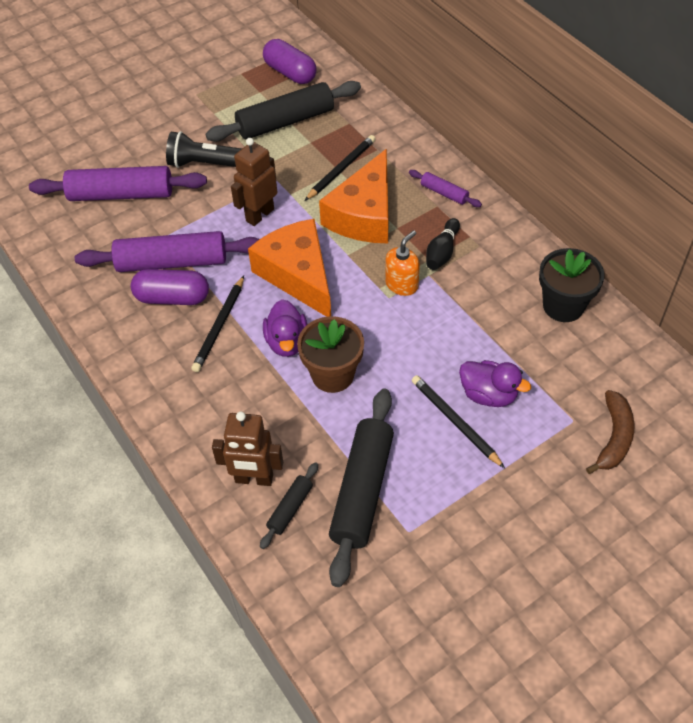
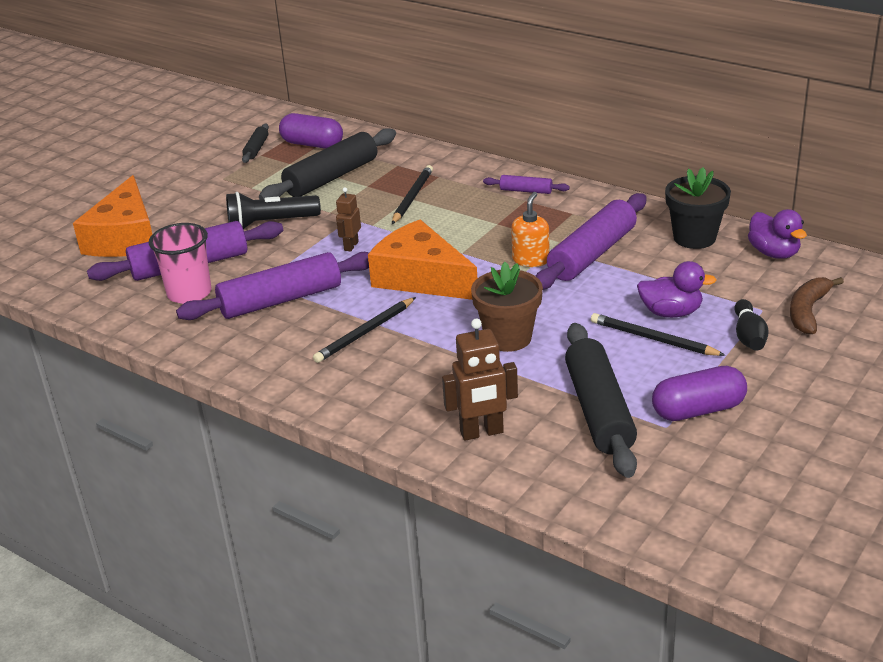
camera: 20 degrees left, 20 degrees down
purple capsule [131,269,209,305] -> purple capsule moved to [652,366,747,421]
black pencil [191,276,244,372] -> black pencil turned 45 degrees clockwise [313,297,416,363]
brown robot [231,138,277,226] -> brown robot [336,187,361,252], size x0.61
black rolling pin [260,462,318,549] -> black rolling pin moved to [242,124,269,163]
purple duck [263,299,308,357] -> purple duck moved to [748,209,807,259]
orange cheese [319,149,389,243] -> orange cheese moved to [73,175,152,257]
black bowling pin [426,218,460,270] -> black bowling pin moved to [734,299,768,350]
brown banana [586,390,634,474] -> brown banana turned 150 degrees counterclockwise [790,277,844,334]
none -> pink cup [149,223,211,304]
none -> purple rolling pin [536,193,647,290]

